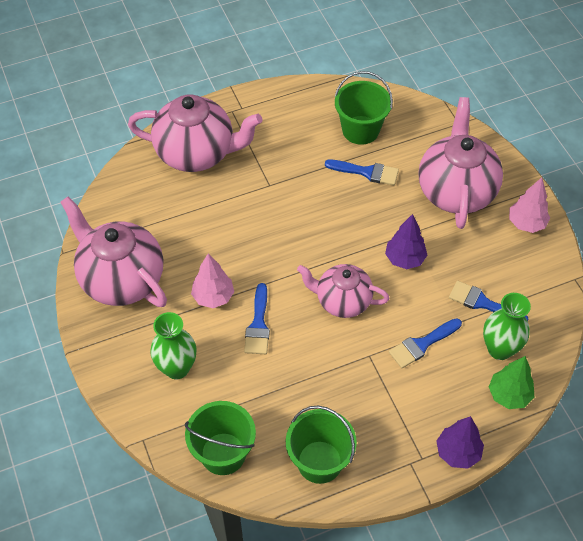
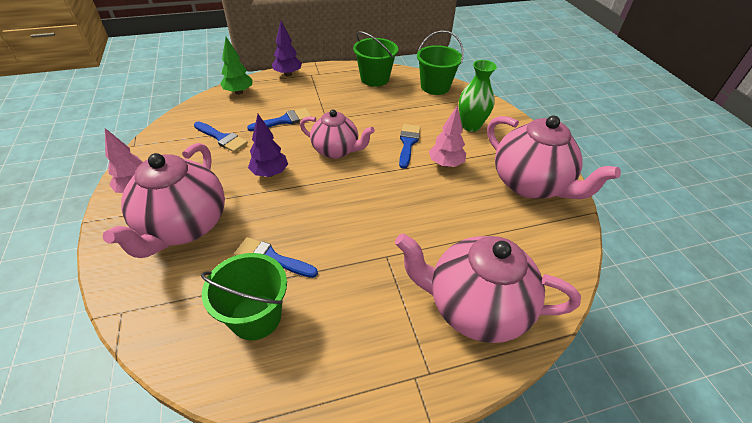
camera: 175 degrees left, 10 degrees down
green vase [483,293,531,360] -> none

